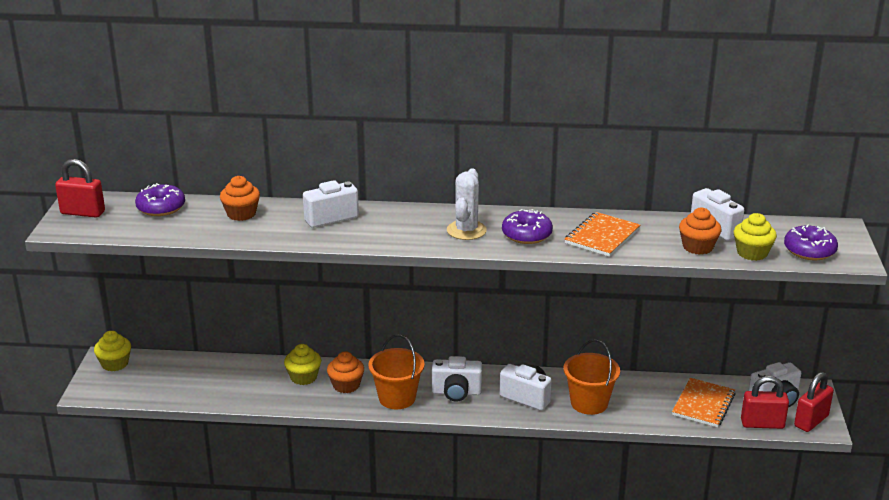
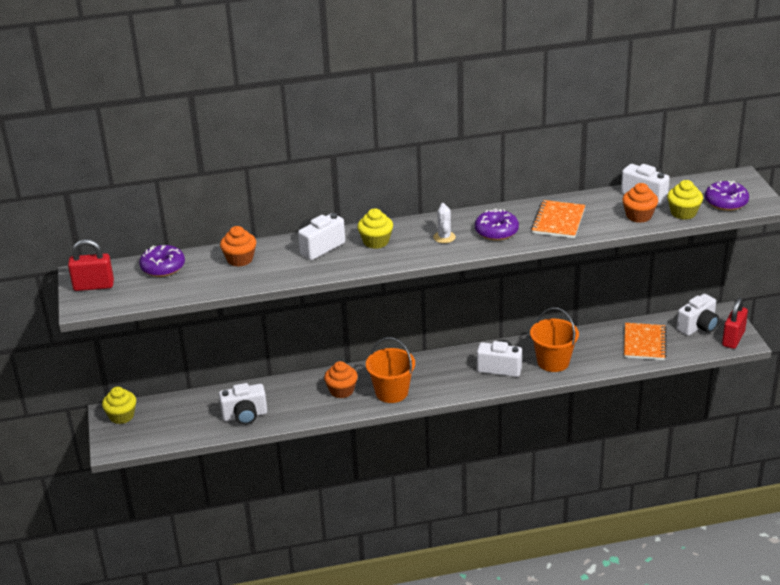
camera: 15 degrees left, 5 degrees up
yellow cupcake [284,344,321,385] -> yellow cupcake moved to [357,208,393,249]
white camera [432,356,482,401] -> white camera moved to [219,383,267,425]
white cactus [447,168,487,240] -> white cactus [433,203,456,243], size x0.64
red padlock [741,376,789,429] -> none

